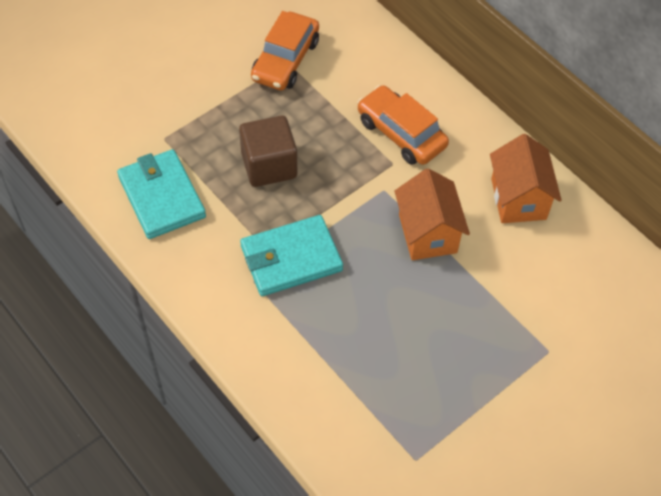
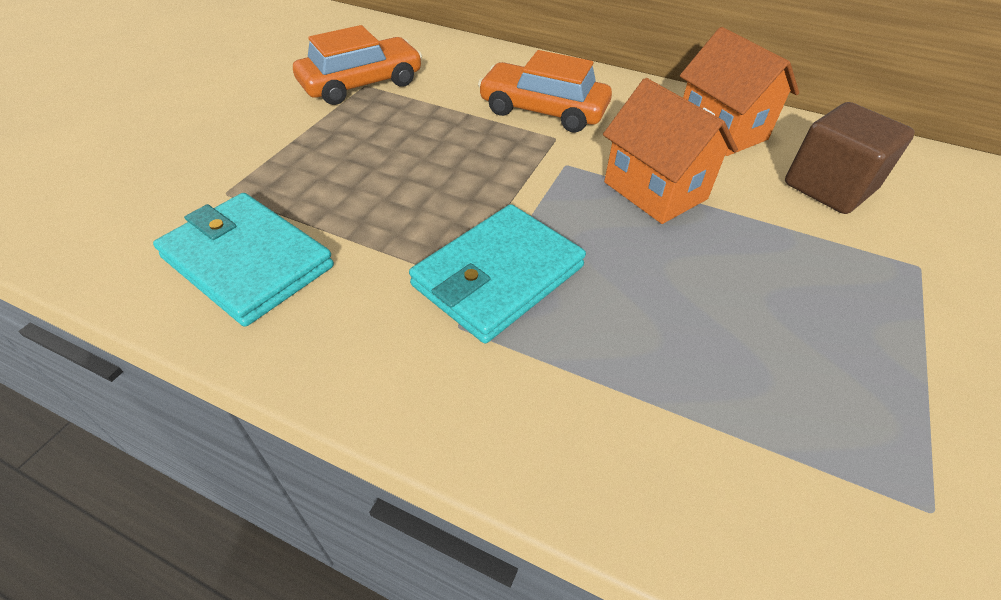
camera: 25 degrees left, 10 degrees down
brown cube [239,116,297,187] -> brown cube moved to [785,102,915,214]
orange car [251,11,319,91] -> orange car turned 120 degrees counterclockwise [293,25,422,105]

